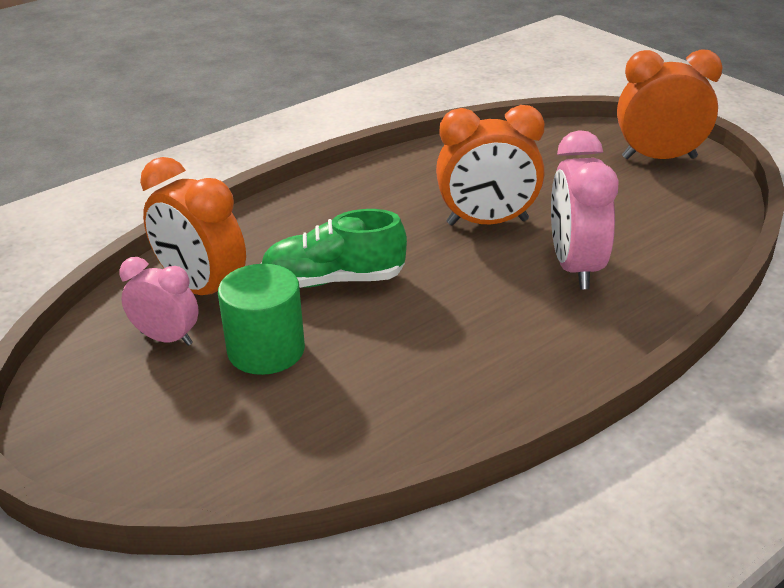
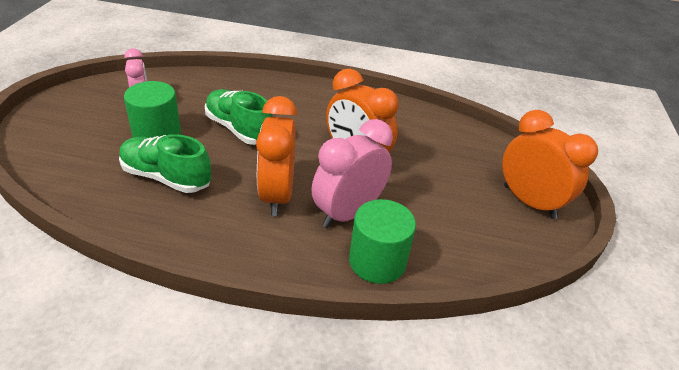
camera: 45 degrees right, 5 degrees up
orange clock [140,157,246,295] -> orange clock moved to [256,96,297,216]
none -> green shoe [119,134,211,193]
none -> green cylinder [349,199,416,284]

